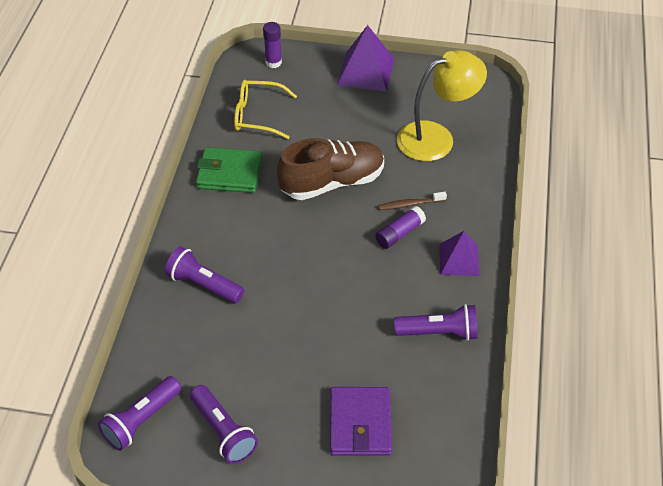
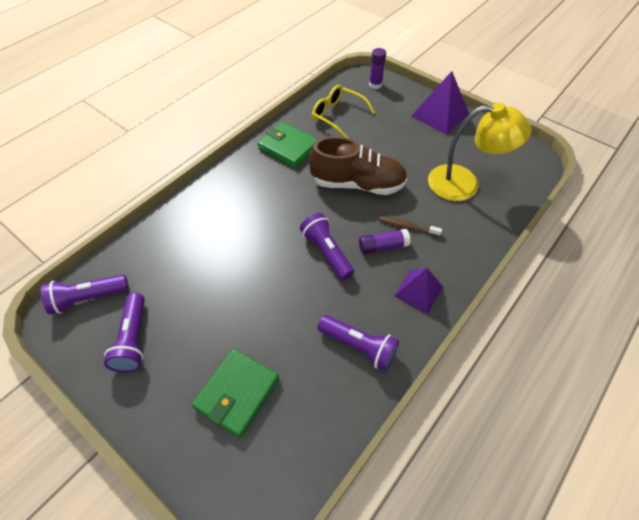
camera: 30 degrees right, 5 degrees up
purple flashlight [165,246,244,303] -> purple flashlight moved to [300,213,354,280]
purple wallet [330,387,392,456] -> green wallet [192,349,279,438]

